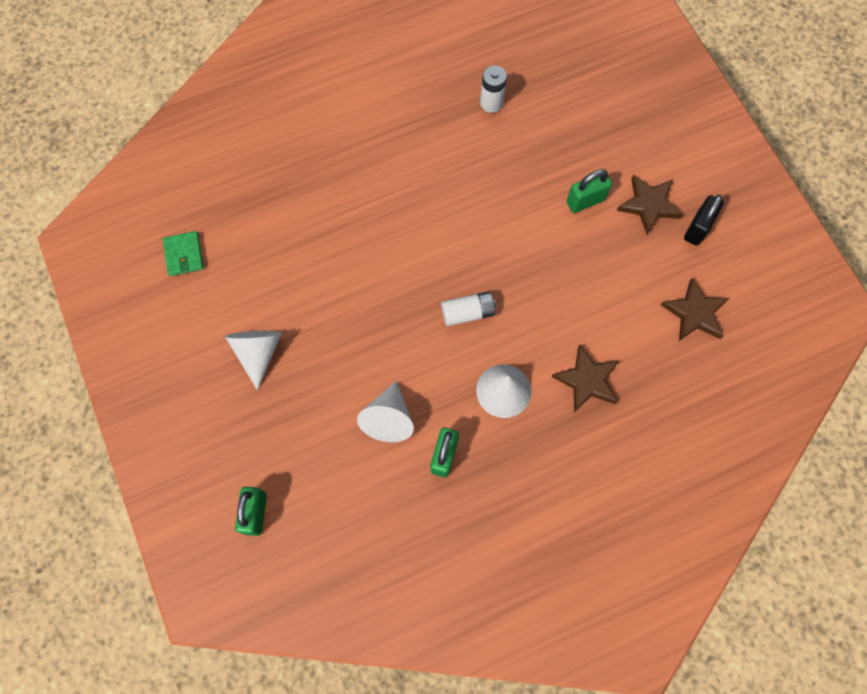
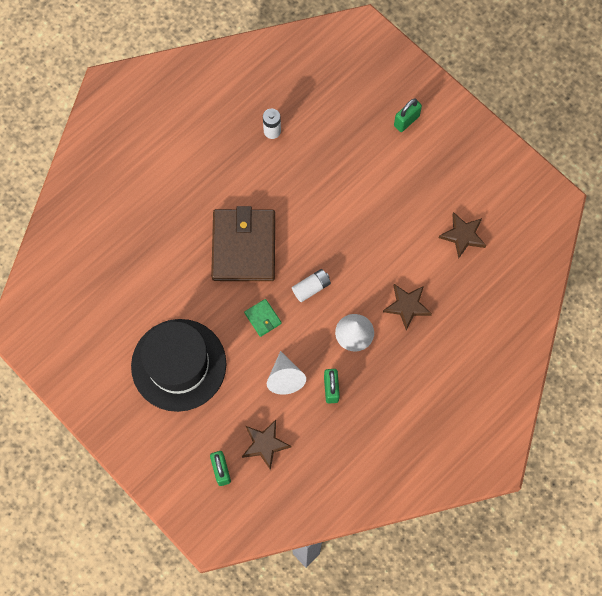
camera: 20 degrees left, 0 degrees up
green wallet [163,231,204,276] -> green wallet moved to [244,299,282,337]
white cone [225,331,282,390] -> black hat [131,319,226,412]
green padlock [567,169,612,213] -> green padlock moved to [394,99,422,132]
brown star [617,174,684,235] -> brown star moved to [242,420,291,470]
black padlock [684,195,724,246] -> none
none -> brown wallet [211,206,275,281]

